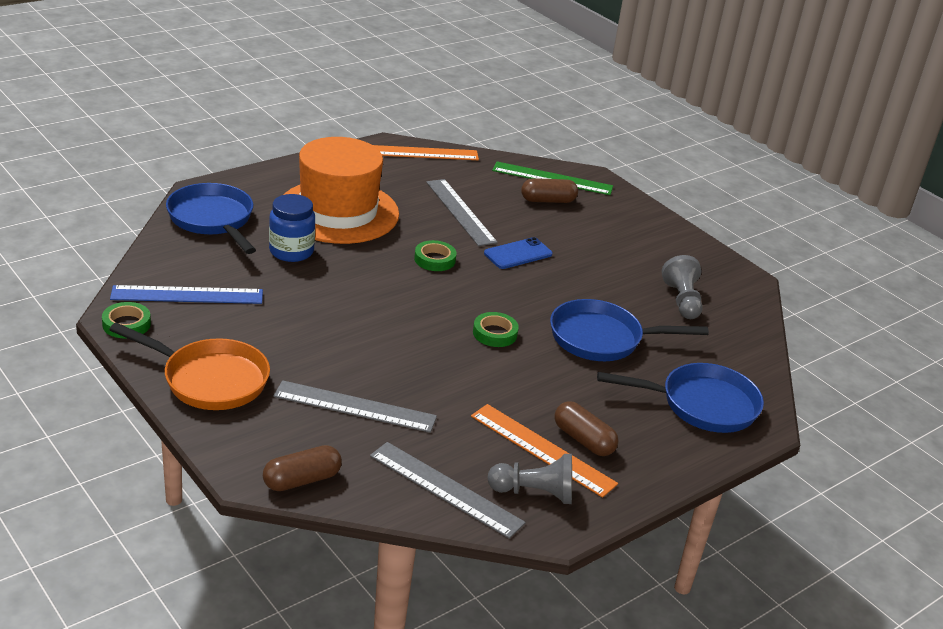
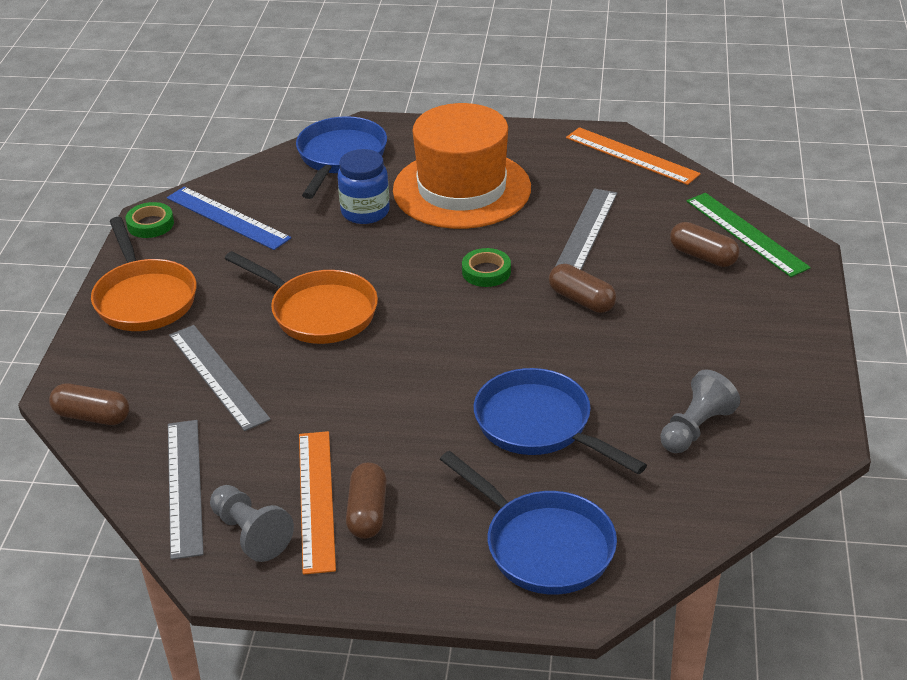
camera: 50 degrees right, 5 degrees up
green tape [473,312,519,347] -> none
blue phone [484,237,552,269] -> brown capsule [549,264,617,313]
none -> orange pan [224,251,378,344]

